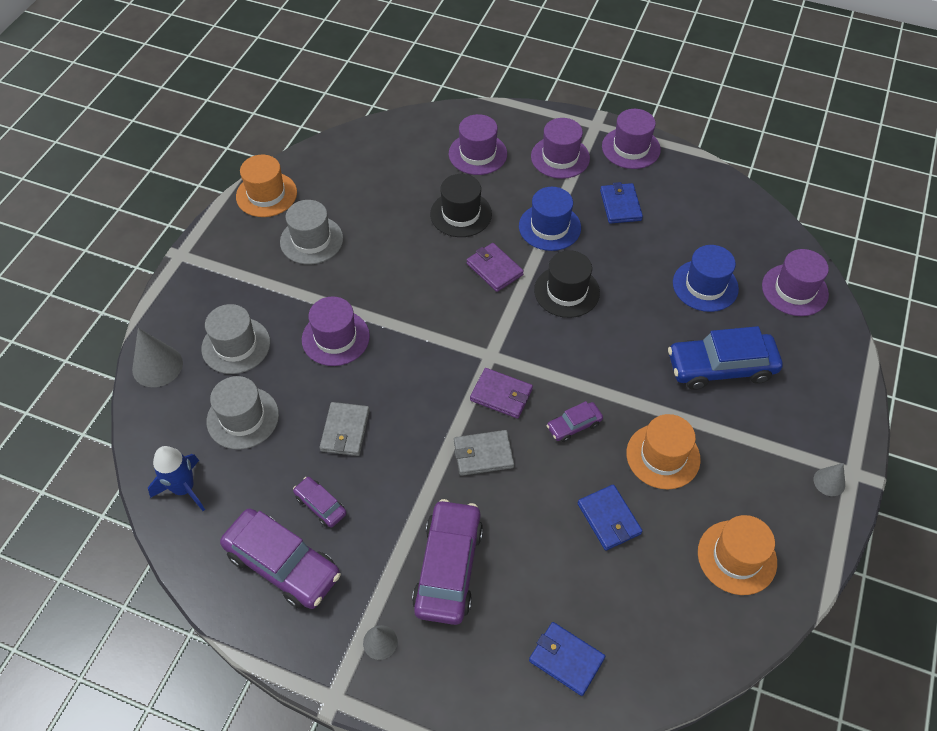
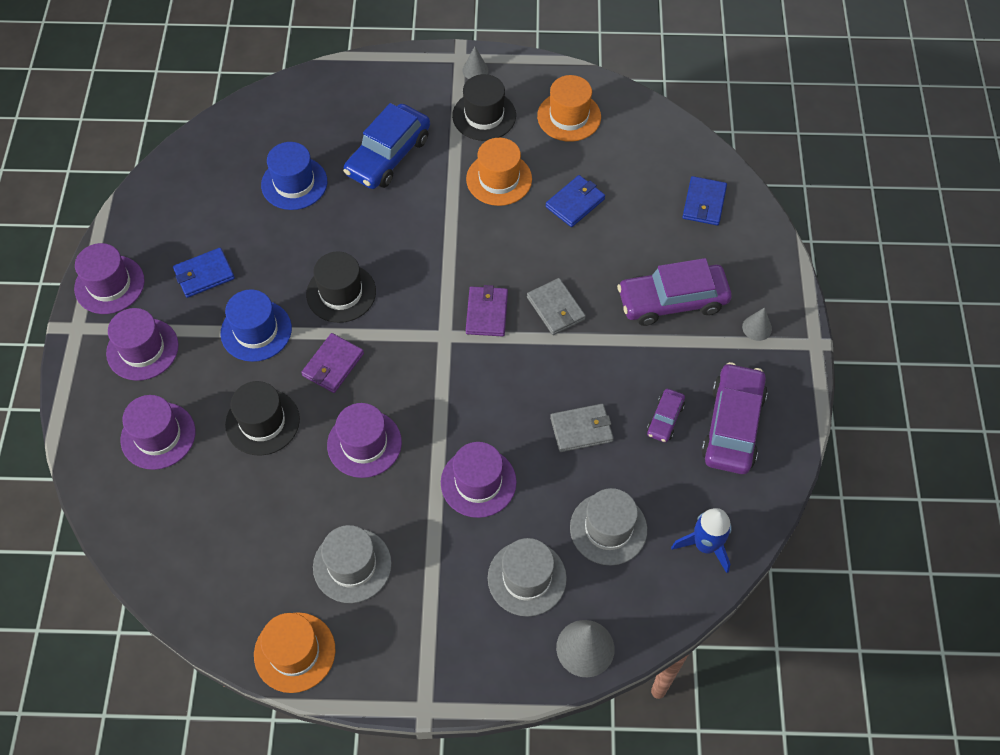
camera: 110 degrees left, 5 degrees up
purple car [546,401,603,442] -> none
blue car [668,326,783,390] -> blue car turned 60 degrees clockwise [343,103,430,189]
purple hat [762,249,829,316] -> purple hat moved to [327,403,402,478]
none -> black hat [452,74,516,141]

